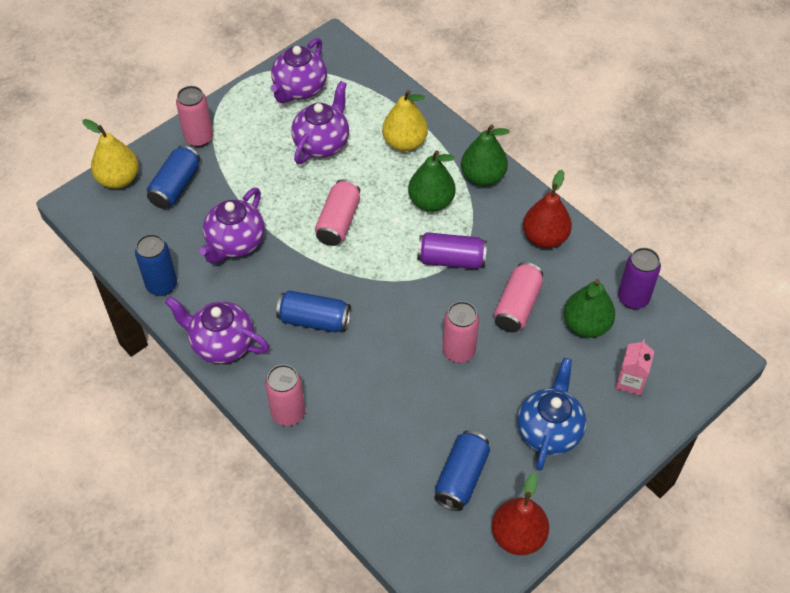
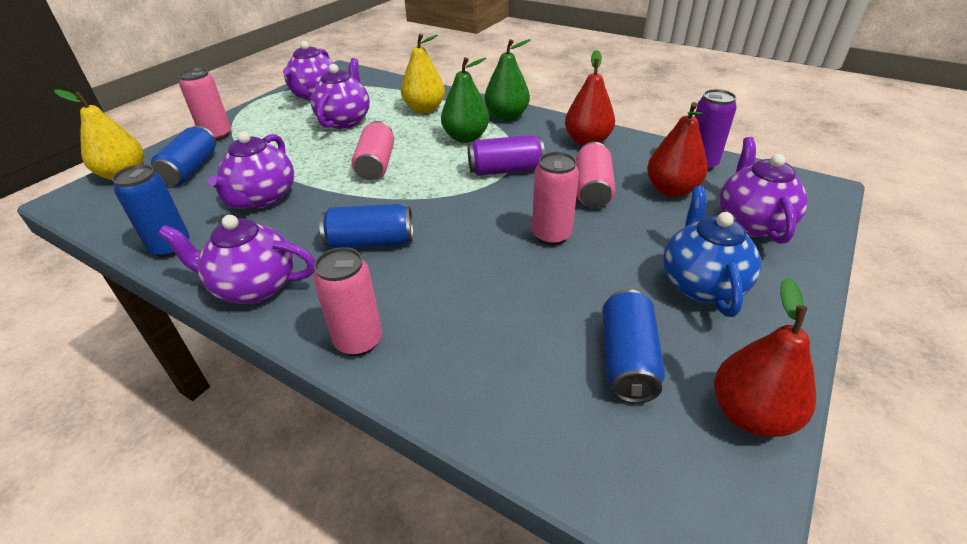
camera: 15 degrees left, 15 degrees down
green pear [564,279,615,338] -> red pear [647,102,707,197]
pink carton [615,339,654,396] -> purple teapot [719,137,808,244]

